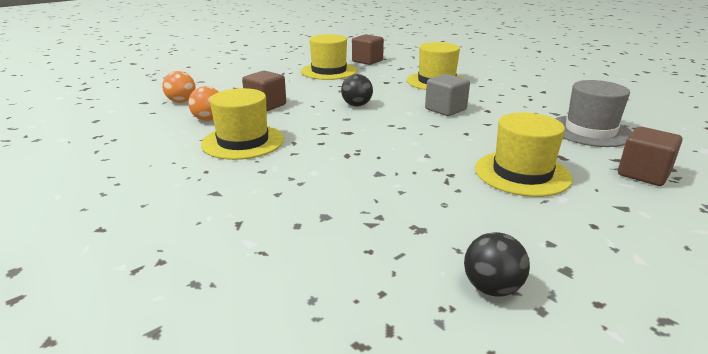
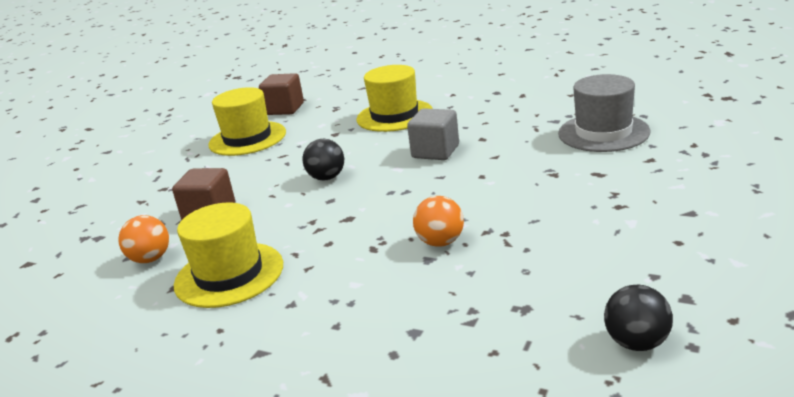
camera: 20 degrees left, 0 degrees up
orange ball [162,71,196,103] -> orange ball moved to [413,196,464,247]
yellow hat [475,113,572,197] -> none
brown cube [618,126,682,186] -> none

